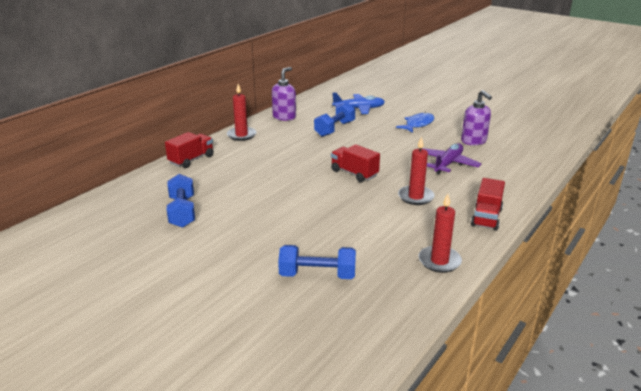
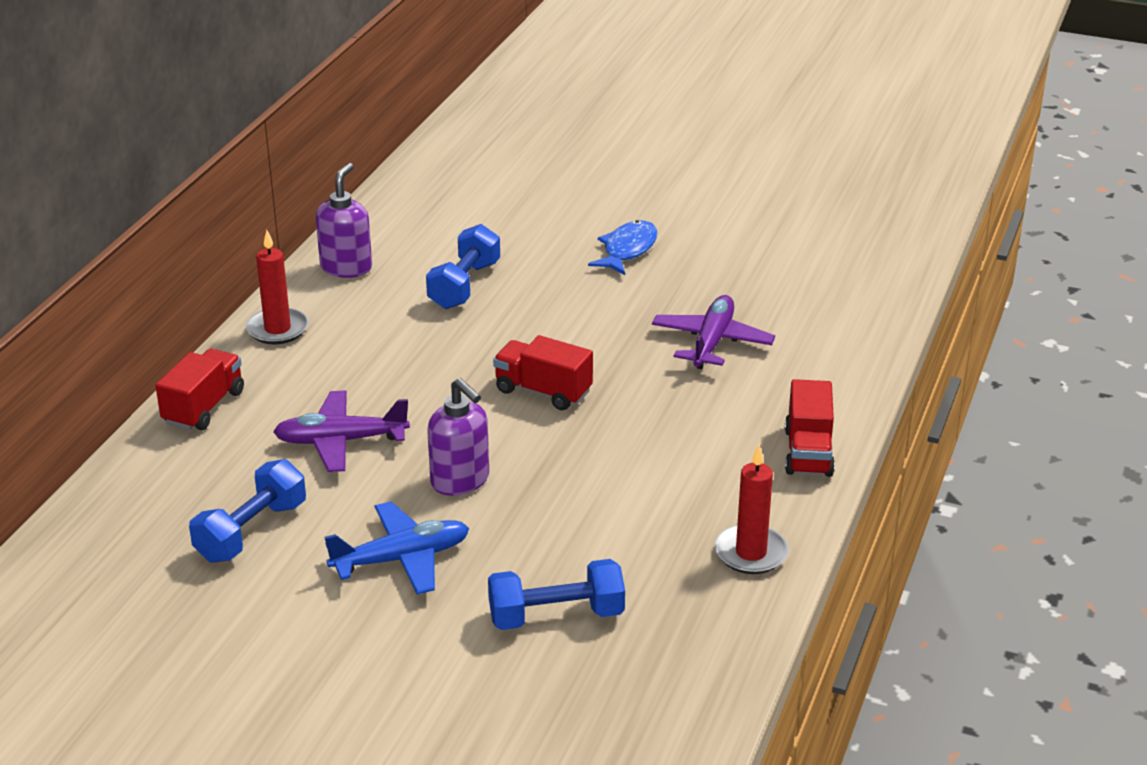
camera: 15 degrees left, 5 degrees up
blue dumbbell [167,174,195,228] -> blue dumbbell turned 60 degrees clockwise [189,459,306,563]
blue plane [332,92,385,114] -> blue plane moved to [325,501,469,595]
red candle [398,136,435,205] -> none
purple soap dispenser [461,90,492,145] -> purple soap dispenser moved to [427,378,489,496]
none -> purple plane [273,390,410,472]

